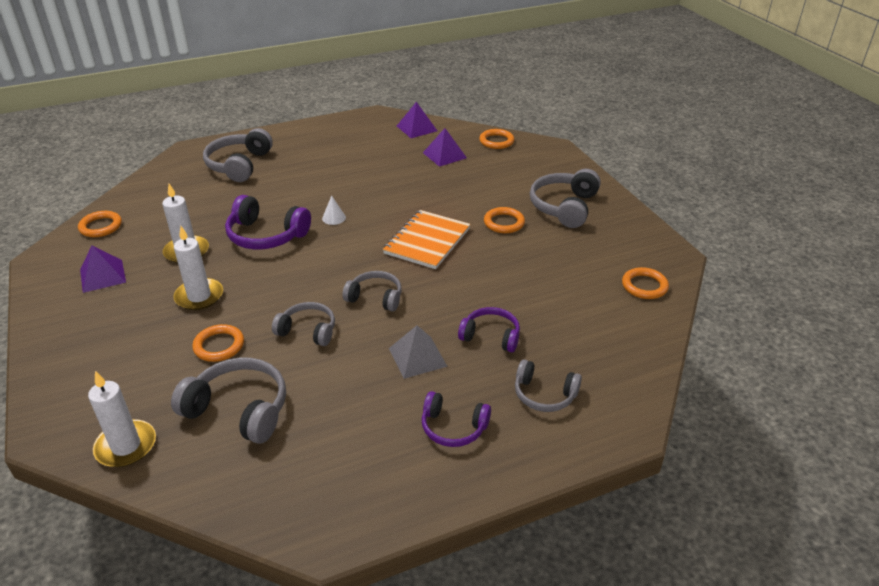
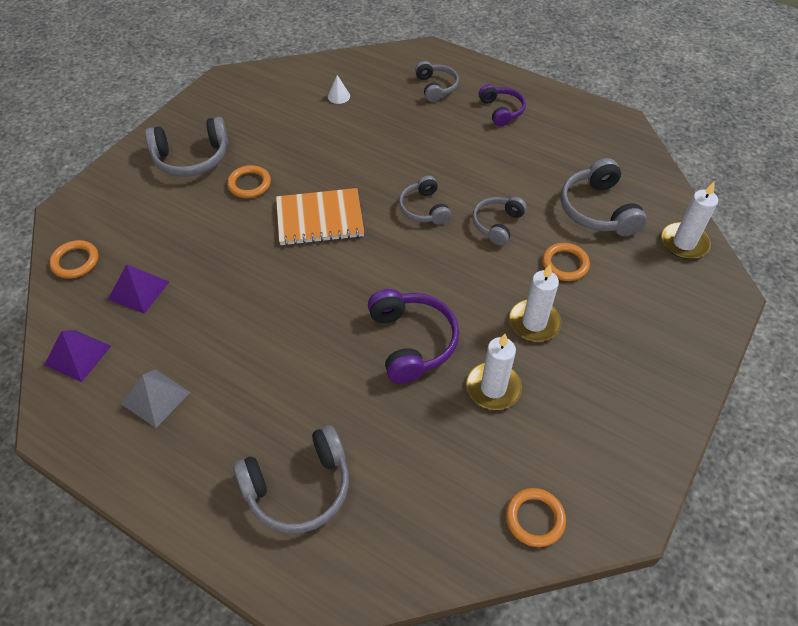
camera: 125 degrees left, 15 degrees up
purple pyramid [80,245,126,293] -> none
grey headphones [272,302,335,346] -> grey headphones turned 45 degrees clockwise [472,197,527,245]
white cone [322,196,346,225] -> white cone moved to [328,75,350,104]
grey pyramid [389,325,448,379] -> grey pyramid moved to [121,369,190,428]
purple headphones [458,307,520,352] -> none
orange ring [622,267,669,299] -> none

